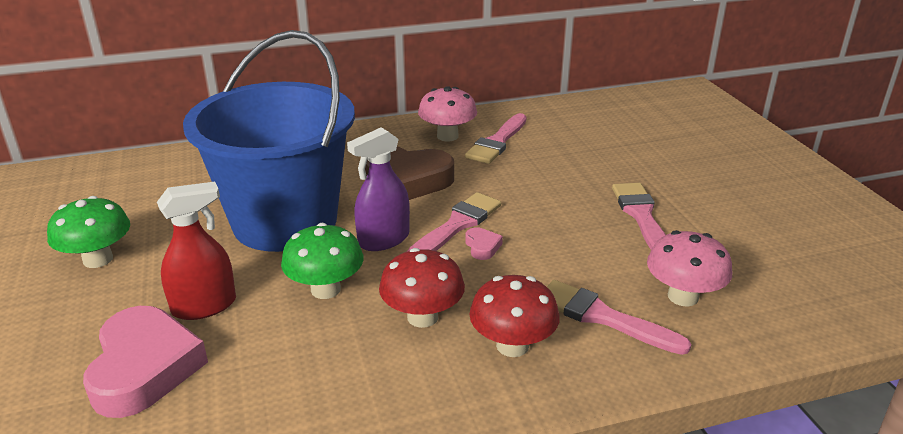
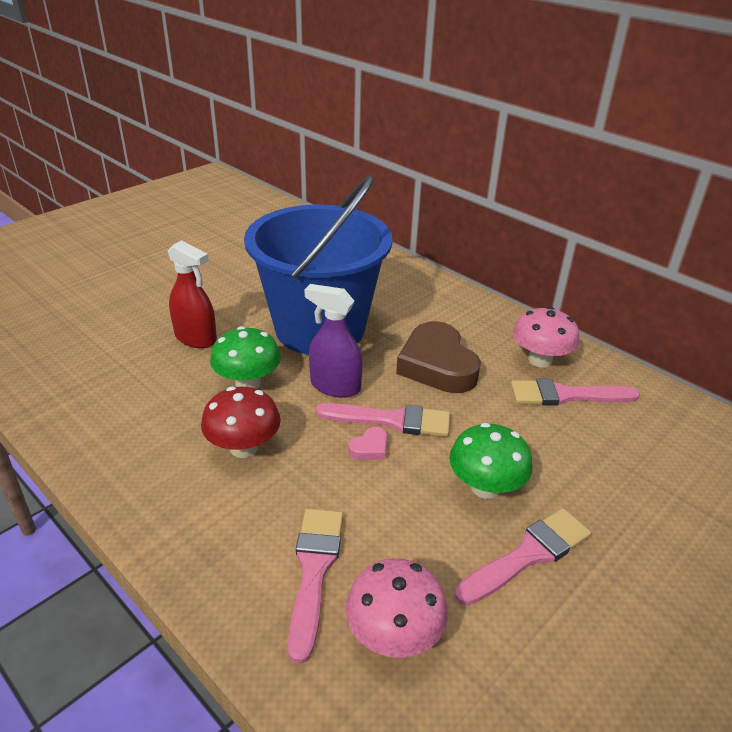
camera: 60 degrees right, 5 degrees up
green mushroom [47,196,130,268] -> green mushroom moved to [449,423,533,499]
pink heart [83,306,208,418] -> none
red mushroom [469,275,560,357] -> none

